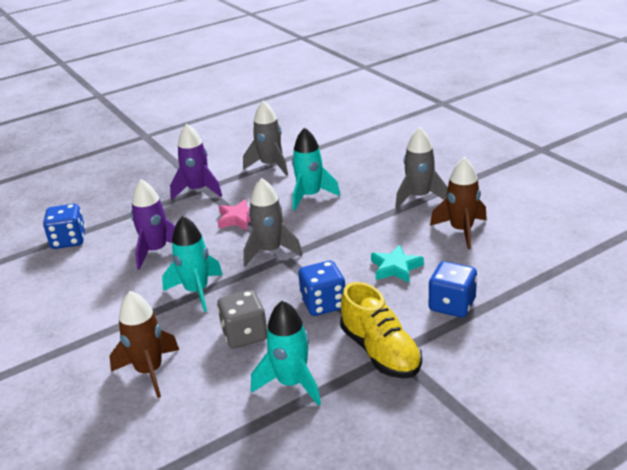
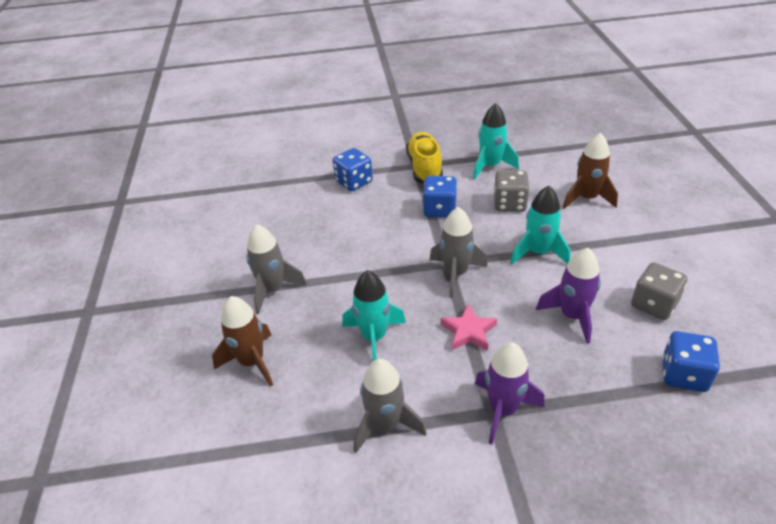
camera: 155 degrees left, 10 degrees up
turquoise star [371,245,424,283] -> none
brown rocket [430,157,487,249] -> brown rocket moved to [212,296,273,386]
none -> grey dice [631,262,687,320]

